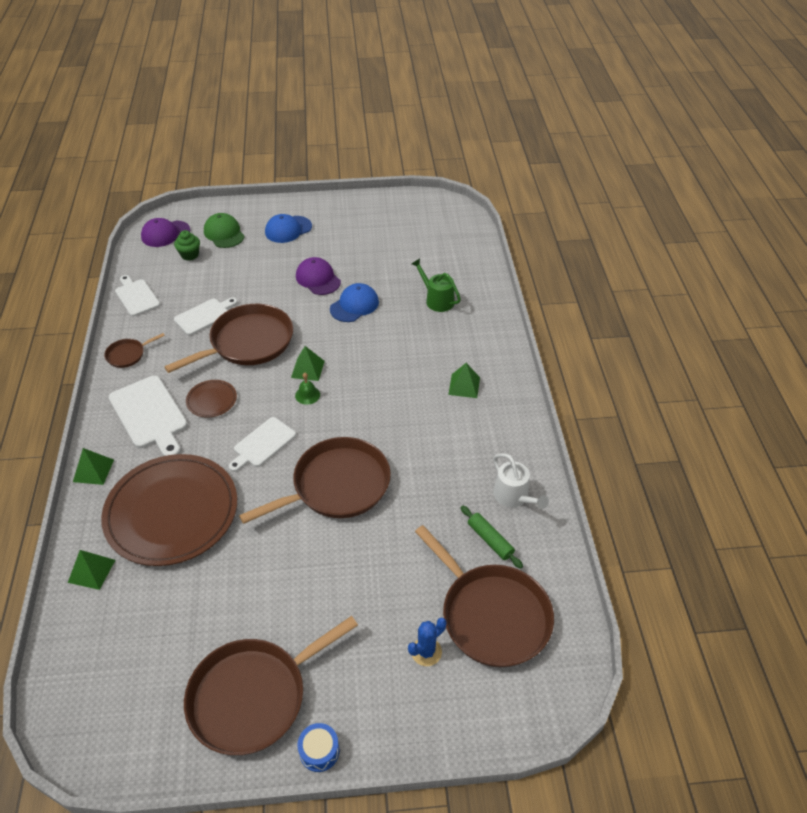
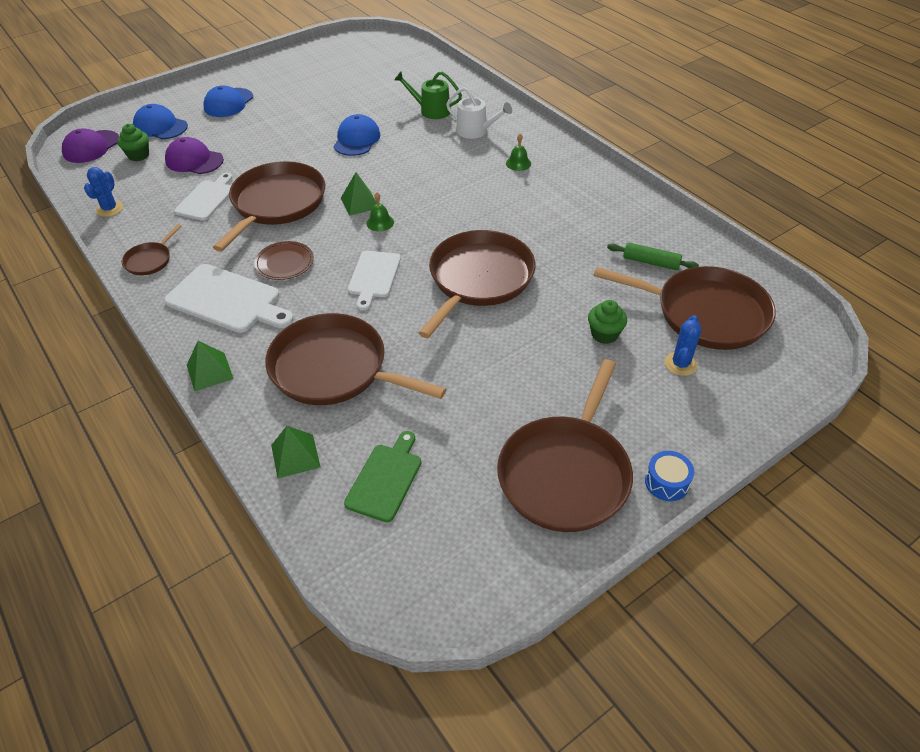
camera: 30 degrees left, 0 degrees up
brown plate [101,454,237,566] -> brown pan [265,313,446,405]
white cutting board [115,275,160,316] -> blue cactus [84,167,123,217]
green cap [204,213,245,248] -> blue cap [133,104,188,139]
purple cap [296,257,341,295] -> purple cap moved to [165,137,224,174]
green pyramid [448,363,480,398] -> green bell [506,134,531,171]
white watering can [493,453,549,509] -> white watering can moved to [446,87,512,139]
none -> green cutting board [344,431,421,522]
none -> green cupcake [588,300,627,344]

